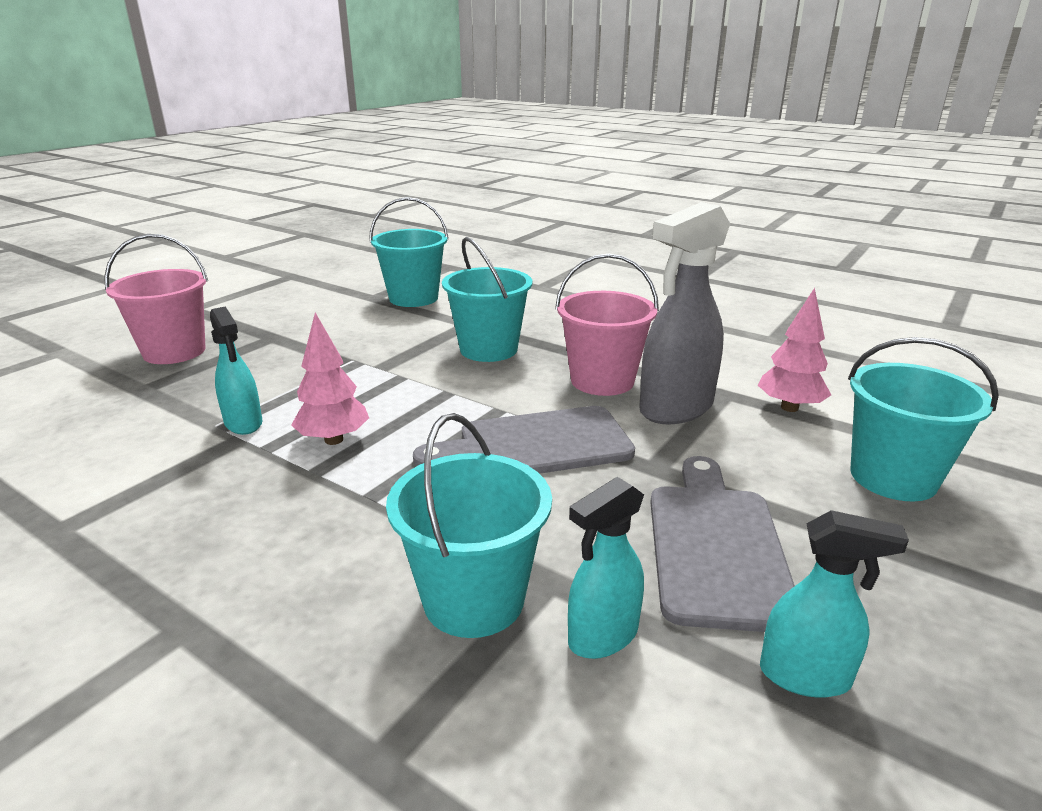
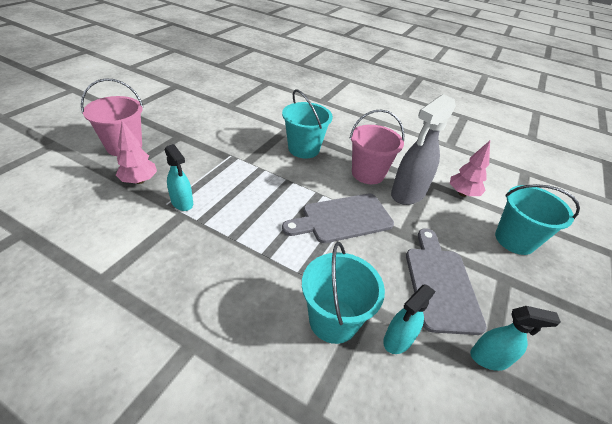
camera: 10 degrees left, 15 degrees up
pink tree [291,313,369,445] -> pink tree moved to [116,120,157,184]
turquoise bucket [369,197,449,307] -> none

